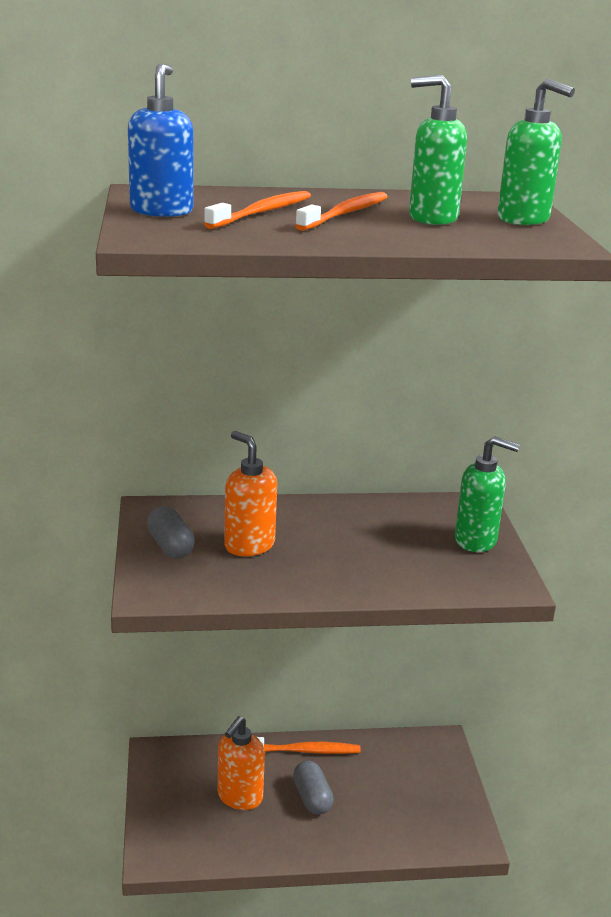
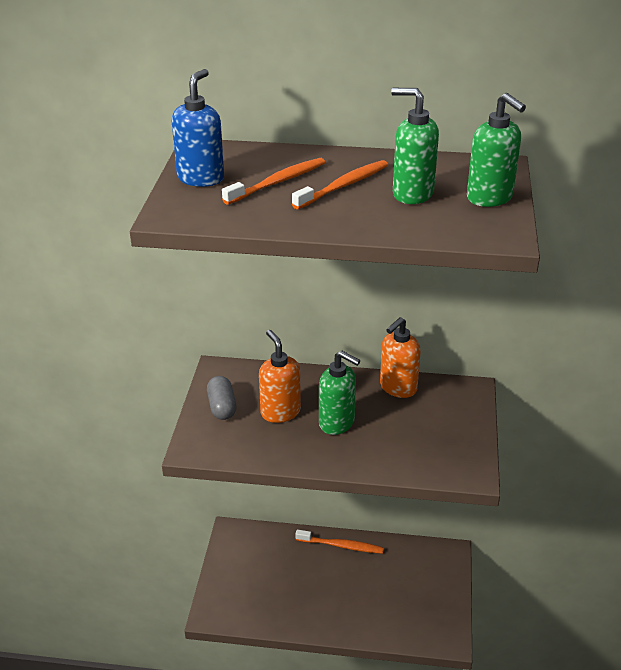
camera: 15 degrees right, 10 degrees up
orange soap dispenser [218,716,265,810] -> orange soap dispenser moved to [380,317,421,398]
grey capsule [293,760,334,815] -> none
green soap dispenser [455,436,520,552] -> green soap dispenser moved to [319,351,361,435]

